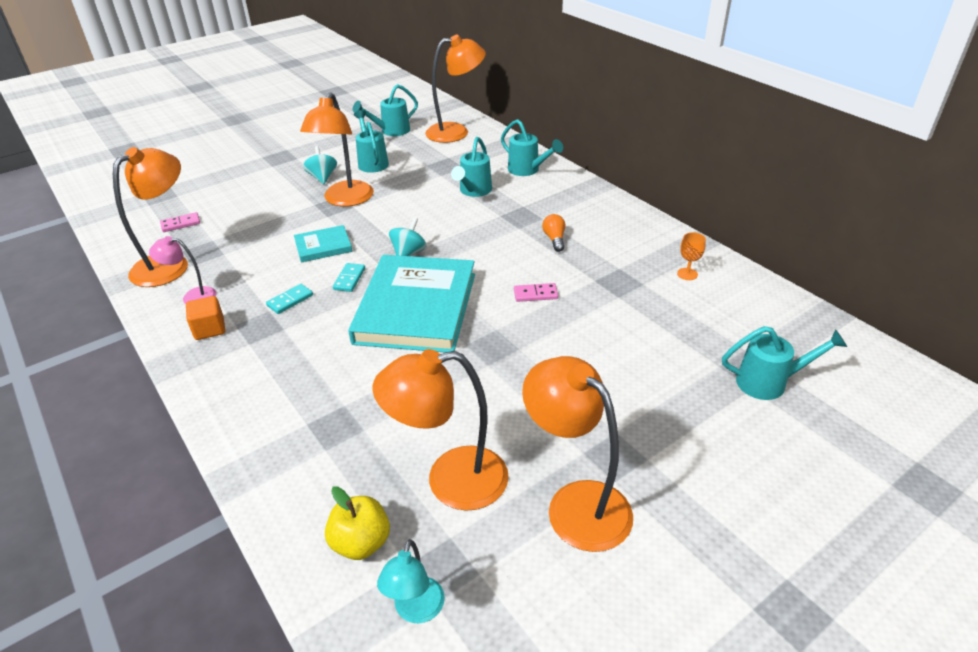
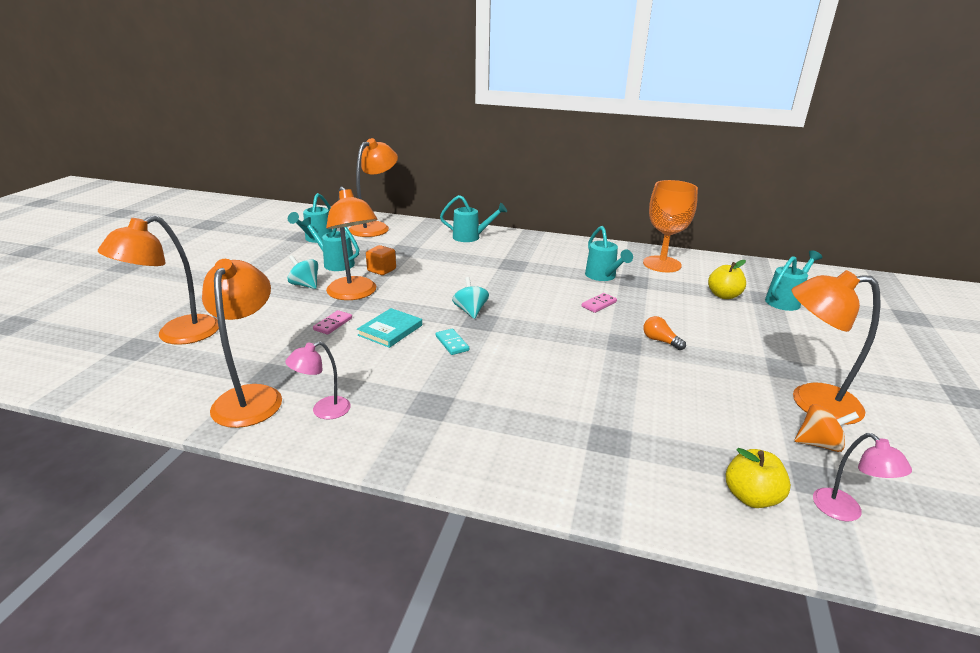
camera: 40 degrees left, 10 degrees down
pink domino [160,212,200,232] -> pink domino moved to [313,310,352,335]
orange cube [186,296,225,340] -> orange cube moved to [366,245,396,275]
turquoise domino [266,284,313,314] -> none
turquoise book [348,255,475,352] -> none
orange lamp [372,349,509,511] -> orange lamp moved to [98,215,219,345]
turquoise lamp [377,539,445,623] -> pink lamp [813,433,912,521]
turquoise watering can [451,137,492,197] -> turquoise watering can moved to [585,226,633,281]
orange light bulb [542,214,565,252] -> orange light bulb moved to [643,316,686,350]
orange goblet [677,232,706,280] -> orange goblet [643,180,698,272], size x2.48
none -> yellow apple [708,260,746,299]
none -> orange spinning top [794,404,859,452]

